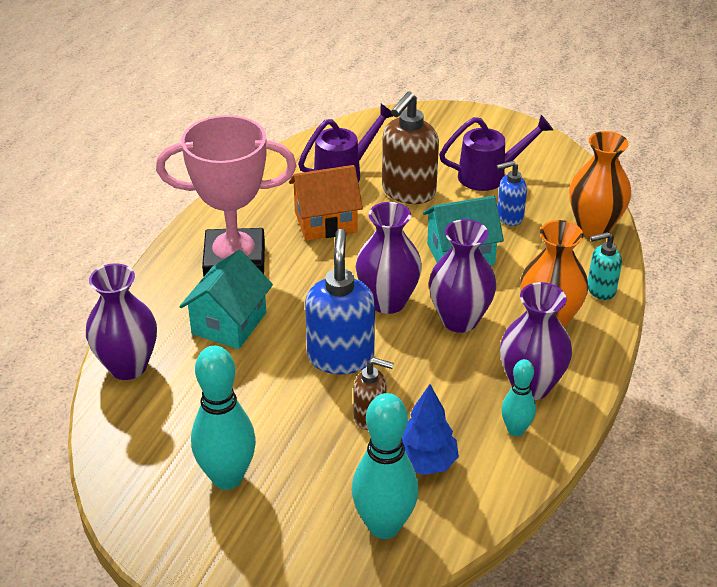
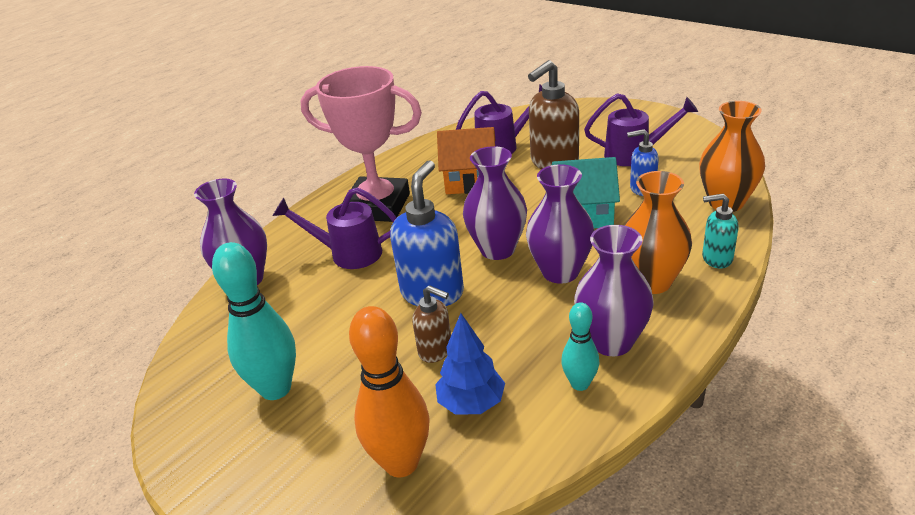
camera: 20 degrees right, 5 degrees down
turquoise house [179,250,273,349] -> purple watering can [273,187,397,269]
turquoise bowling pin [352,393,419,539] -> orange bowling pin [349,306,430,477]

